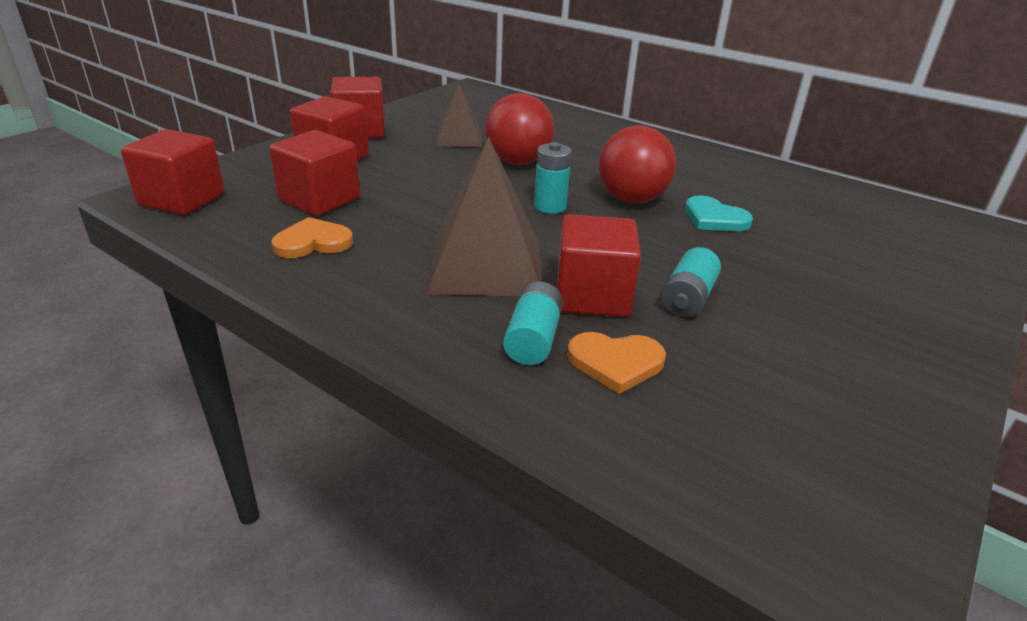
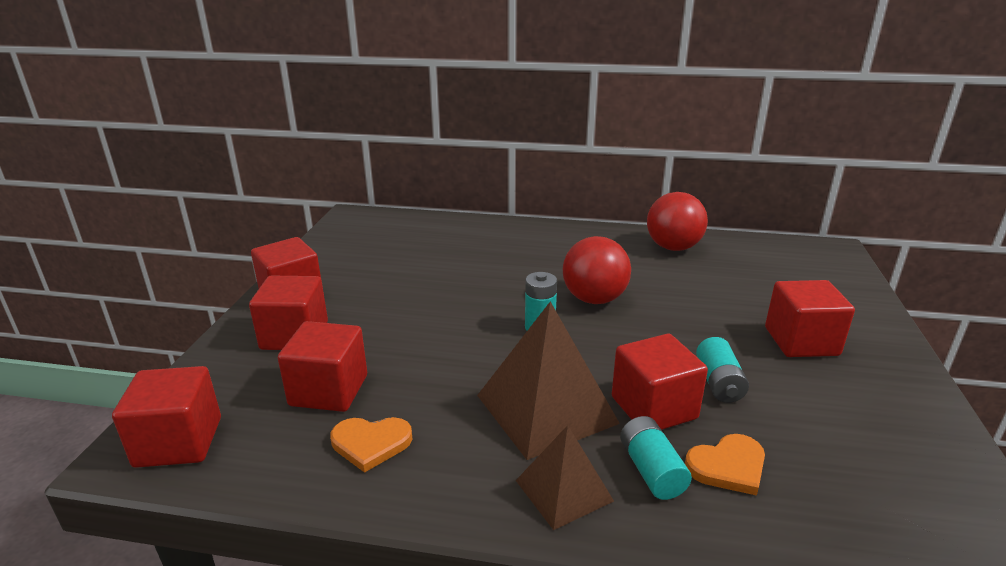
camera: 25 degrees left, 5 degrees down
orange heart [271,217,353,258] -> orange heart turned 135 degrees counterclockwise [330,417,412,473]
brown pyramid [436,83,482,147] -> brown pyramid moved to [516,425,614,530]
red ball [485,93,554,165] -> red ball moved to [647,192,708,251]
turquoise heart [685,195,753,232] -> none
none -> red cube [765,280,855,357]

